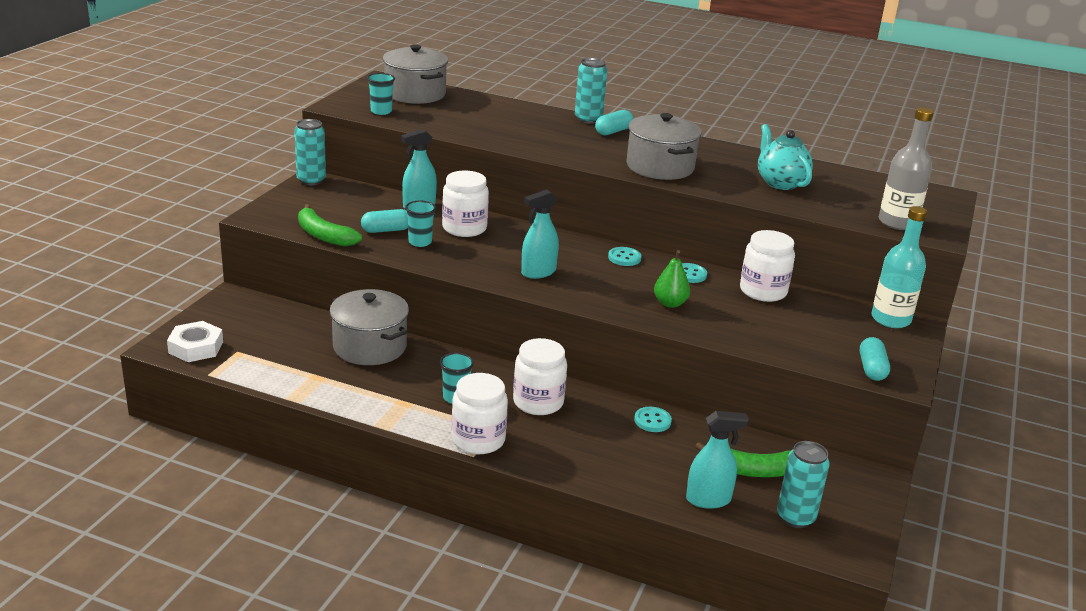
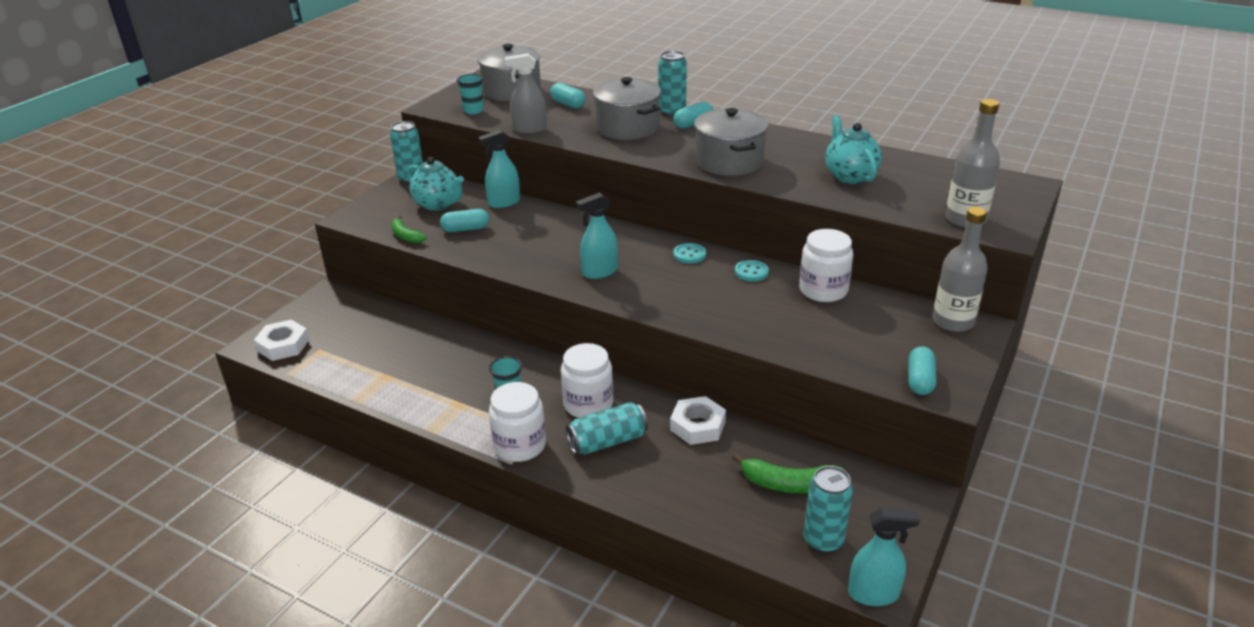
camera: 10 degrees right, 5 degrees up
green banana [298,204,362,247] -> green banana [391,216,426,243], size x0.65
grey pot [329,289,409,365] -> grey pot moved to [593,77,661,140]
turquoise cup [405,201,436,247] -> none
white jar [442,171,489,237] -> none
turquoise button [634,407,672,432] -> white nut [670,396,726,445]
green pear [654,250,690,308] -> none
turquoise spray bottle [686,411,749,509] -> turquoise spray bottle moved to [848,508,920,606]
turquoise bottle [871,206,927,328] -> grey bottle [933,207,988,332]
none -> turquoise teapot [407,157,464,211]
none -> grey spray bottle [505,53,547,134]
none -> turquoise capsule [550,83,586,109]
none -> turquoise can [566,402,648,454]

